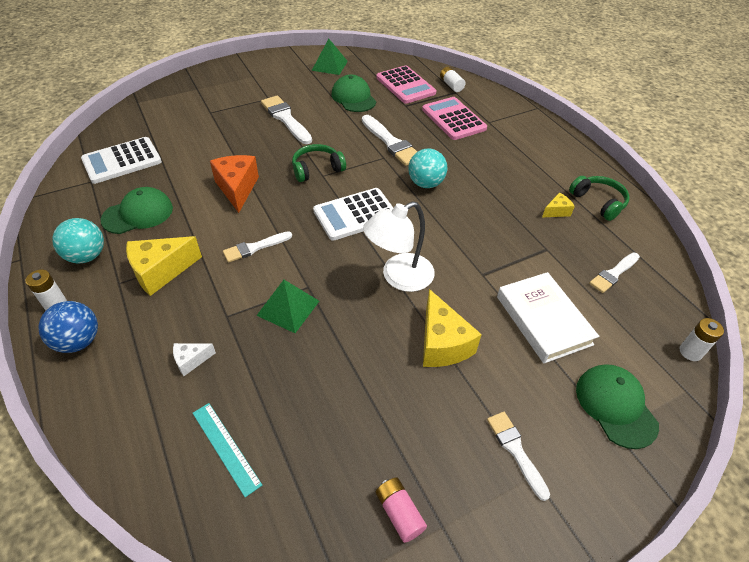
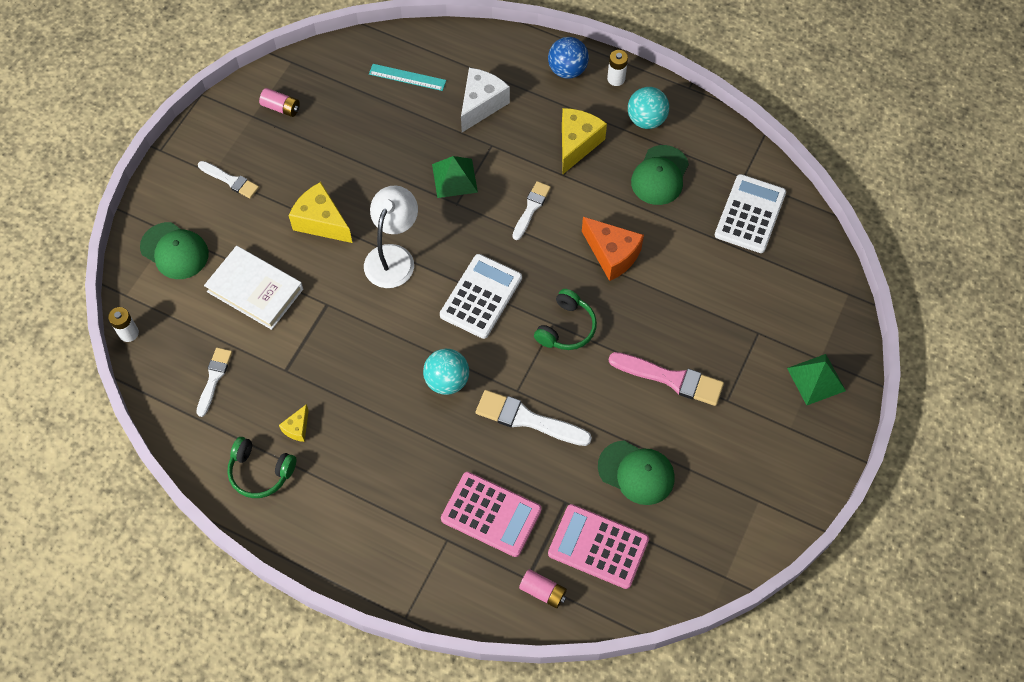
camera: 145 degrees right, 15 degrees up
white cheese [173,343,216,376] -> white cheese [461,68,510,132], size x1.96
white brush [261,96,312,144] -> pink brush [608,352,724,406]
green pyramid [312,39,348,75] -> green pyramid moved to [787,354,846,405]
white battery [440,67,466,92] -> pink battery [519,569,567,608]

